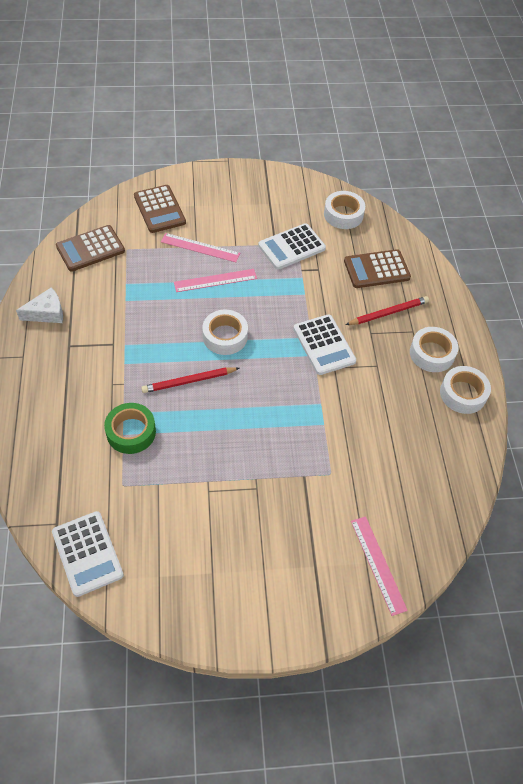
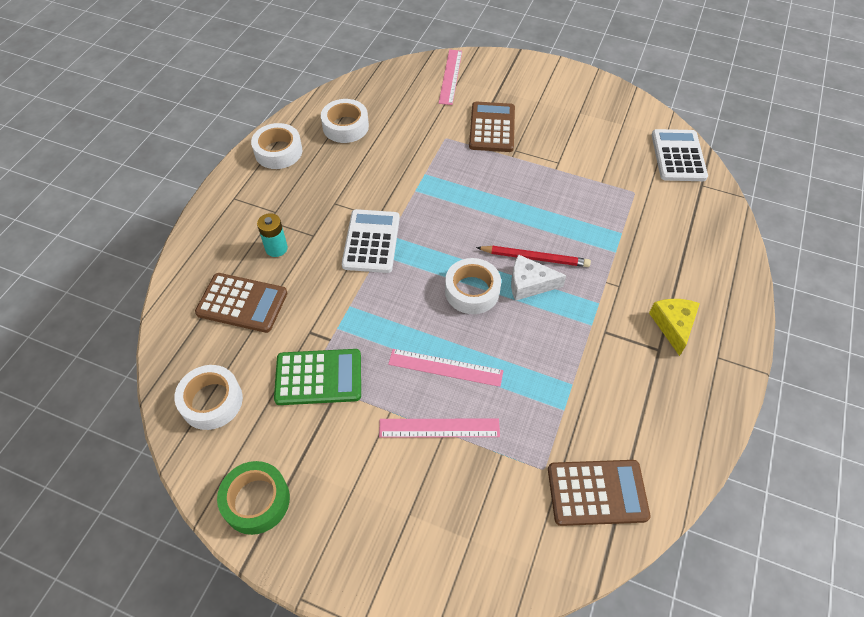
camera: 150 degrees left, 0 degrees up
white cheese [16,287,63,323] -> white cheese moved to [511,254,567,301]
green tape [104,403,156,454] -> green tape moved to [217,461,290,535]
brown calculator [134,185,186,233] -> brown calculator moved to [469,102,515,152]
pink ruler [161,233,240,262] -> pink ruler turned 45 degrees counterclockwise [379,419,500,438]
white calculator [258,223,326,270] -> green calculator [274,349,361,405]
red pencil [345,296,429,325] -> turquoise battery [257,213,288,257]
white tape [410,327,458,372] -> white tape moved to [321,99,369,143]
none -> yellow cheese [649,299,700,356]

